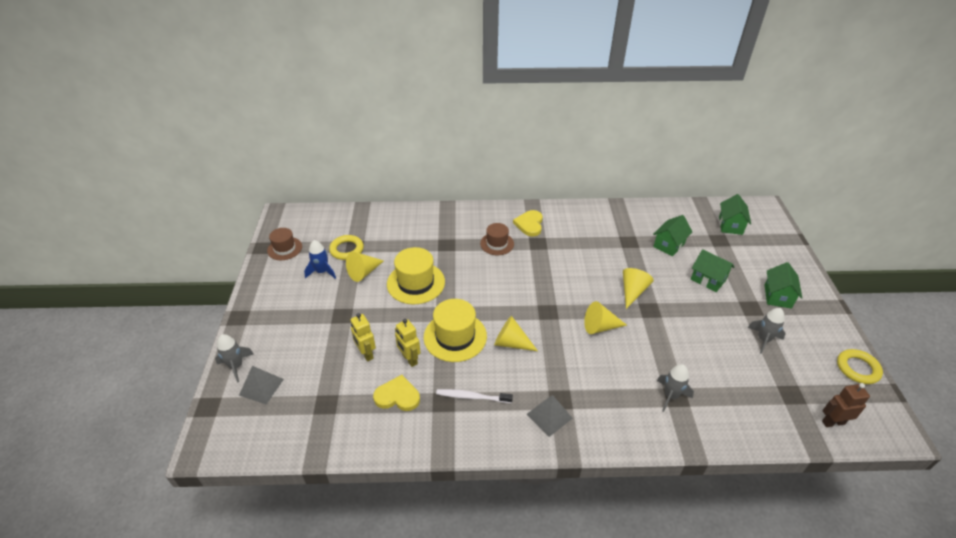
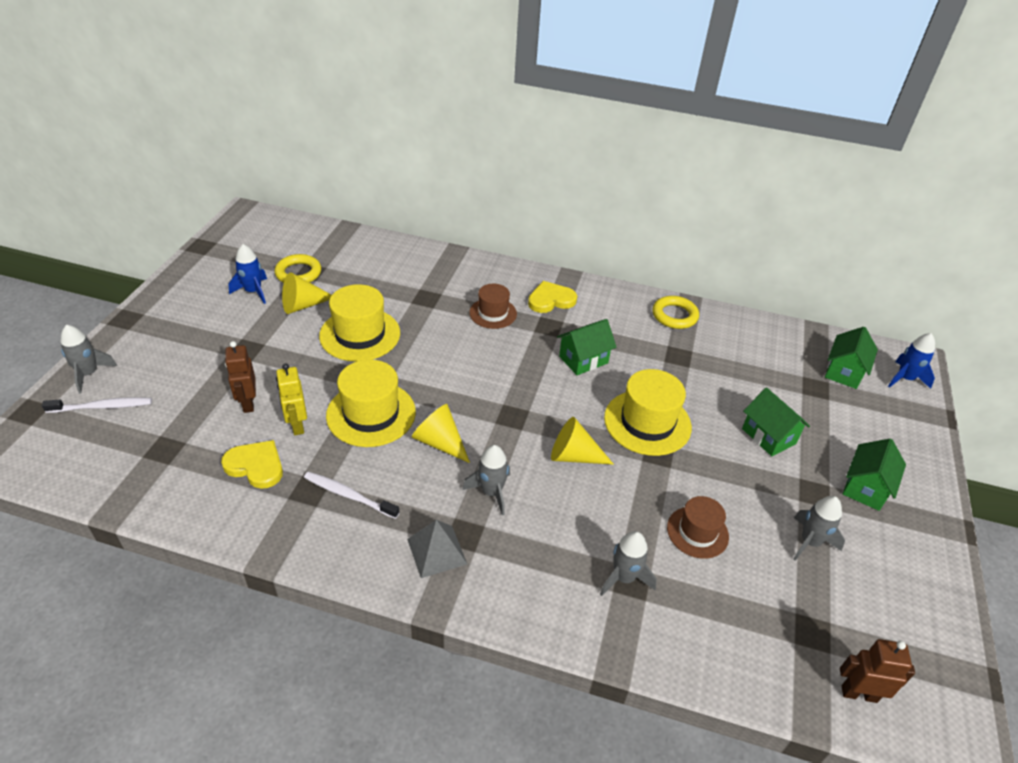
camera: 15 degrees right, 0 degrees up
grey pyramid [239,366,284,404] -> white toothbrush [42,397,152,413]
brown hat [267,228,302,260] -> brown hat moved to [667,496,729,559]
yellow robot [351,313,376,362] -> brown robot [225,341,256,413]
yellow heart [513,210,543,236] -> yellow heart turned 45 degrees clockwise [528,281,577,313]
yellow cone [623,268,654,309] -> yellow hat [604,369,692,456]
green house [653,215,693,256] -> green house moved to [557,319,616,375]
yellow ring [837,349,883,384] -> yellow ring moved to [652,296,699,329]
none -> grey rocket [462,445,510,516]
none -> blue rocket [888,333,935,389]

